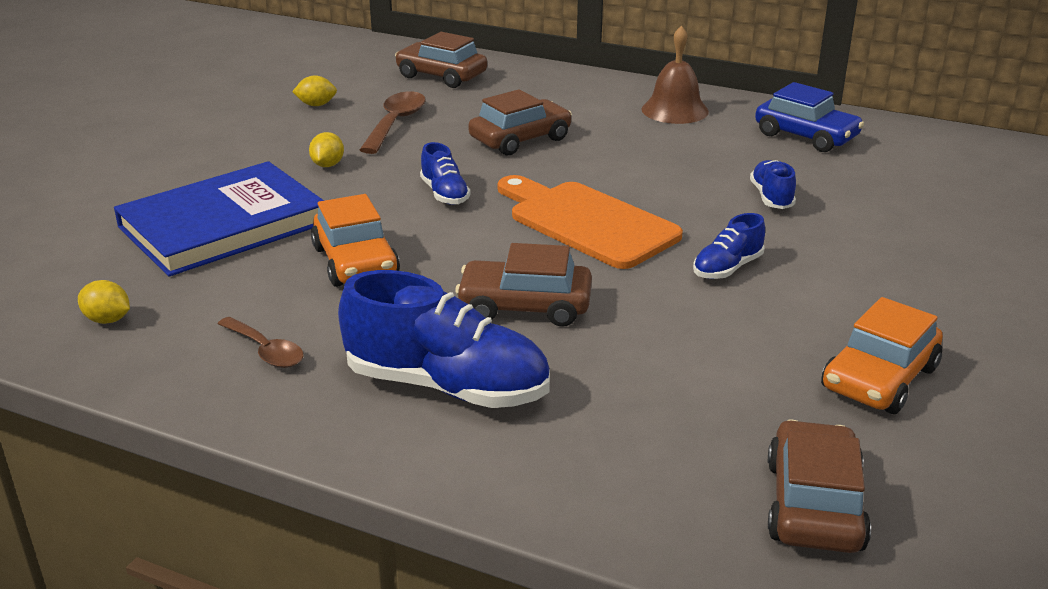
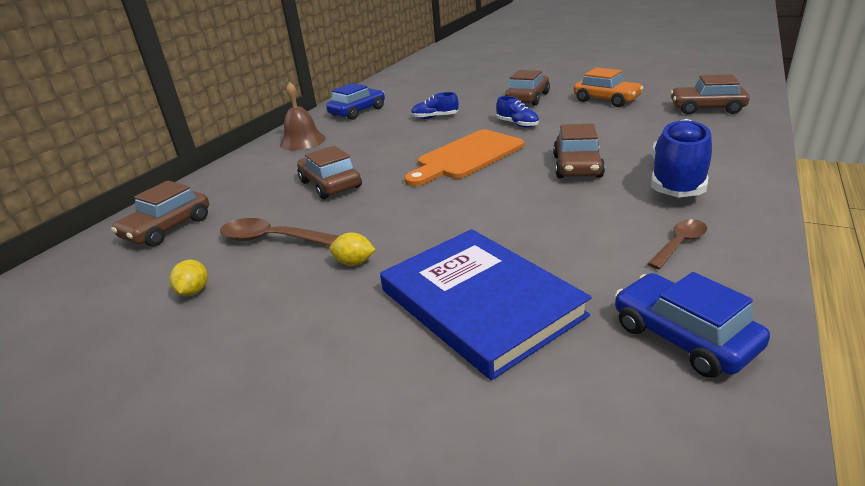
camera: 85 degrees left, 0 degrees up
yellow lemon [78,280,130,324] -> blue car [615,272,770,378]
orange car [311,194,400,287] -> none
blue shoe [420,142,471,205] -> none
none -> brown car [505,70,550,106]

